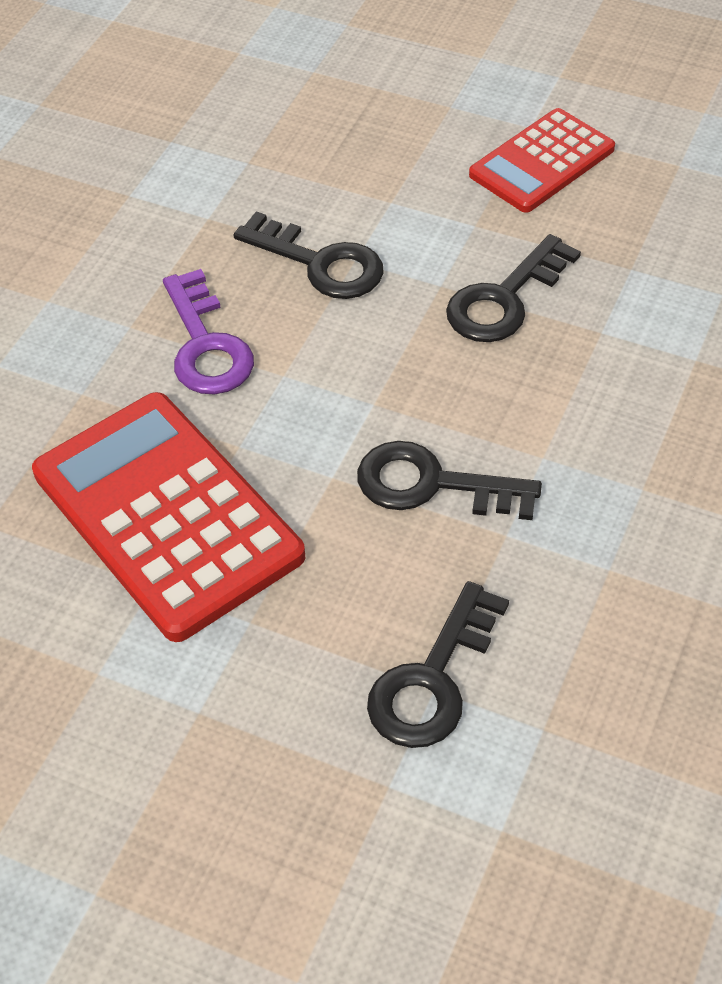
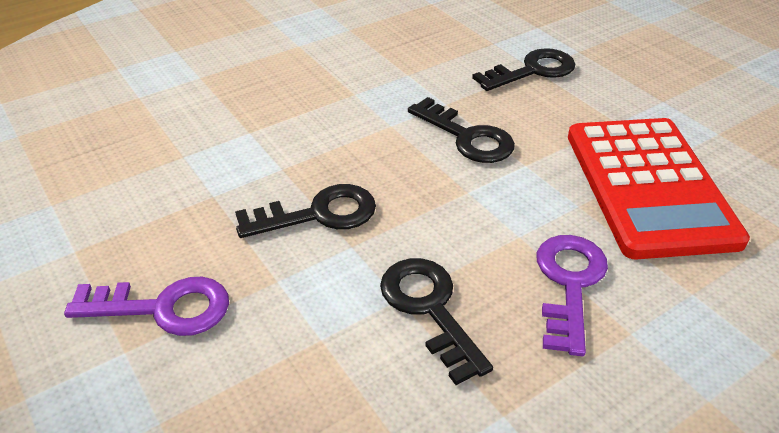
camera: 150 degrees left, 10 degrees down
red calculator [469,108,615,213] -> purple key [64,277,229,336]

